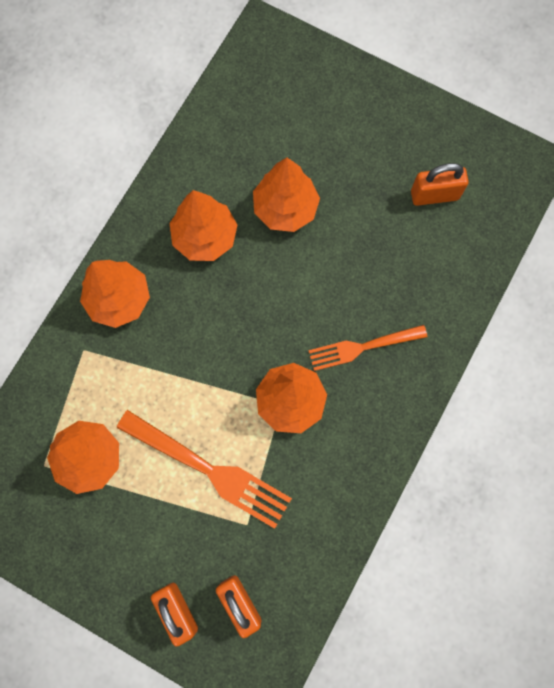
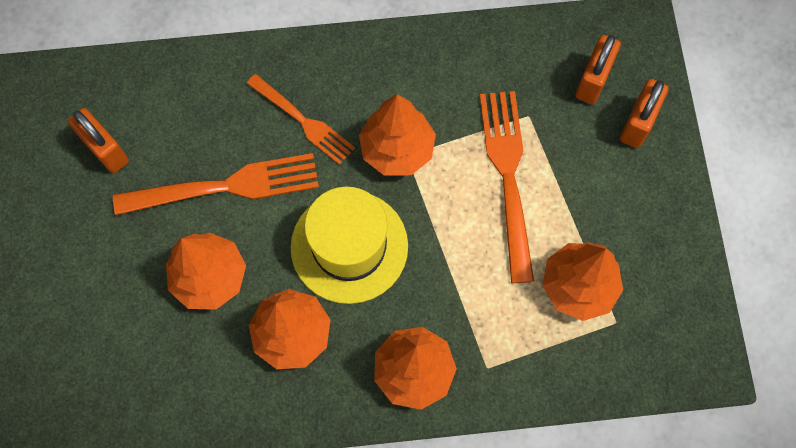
camera: 125 degrees left, 5 degrees down
none -> orange fork [113,153,319,215]
none -> yellow hat [291,187,408,304]

